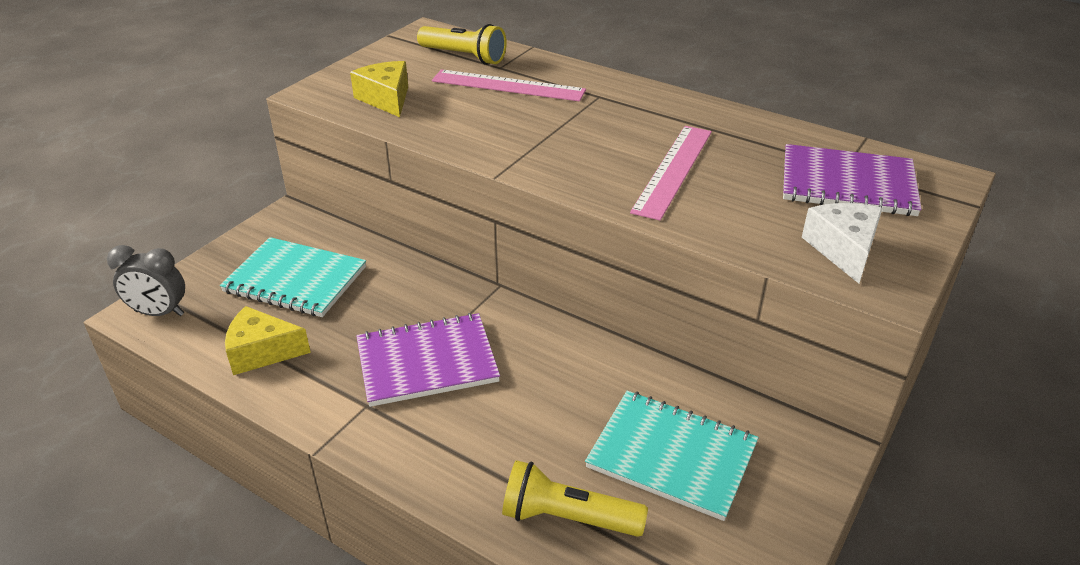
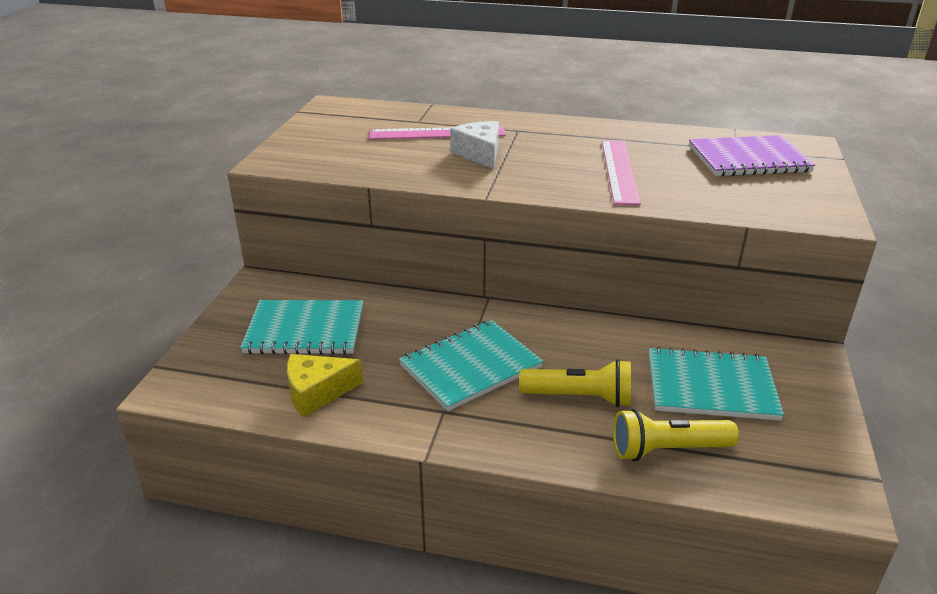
camera: 20 degrees left, 5 degrees down
grey clock [107,245,185,316] -> none
yellow cheese [350,61,408,117] -> none
purple notebook [356,313,500,407] -> turquoise notebook [399,320,543,411]
yellow flashlight [417,24,507,65] -> yellow flashlight moved to [519,359,631,407]
white cheese [802,203,883,283] -> white cheese moved to [450,121,499,169]

